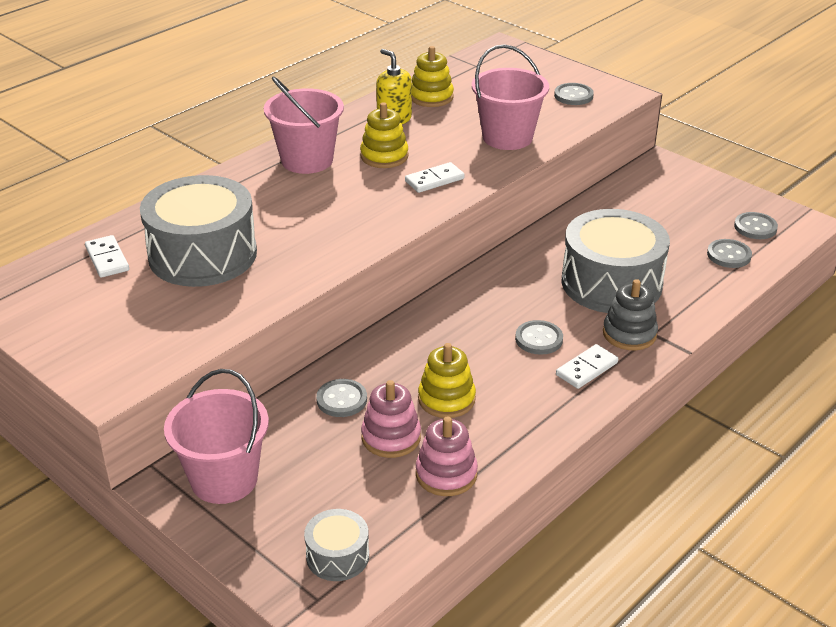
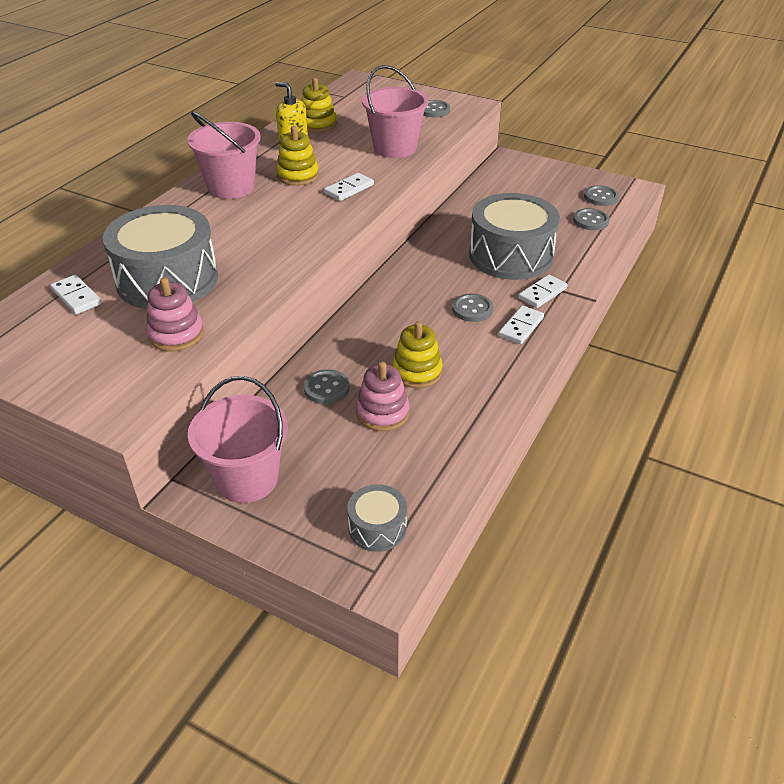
camera: 15 degrees left, 5 degrees up
pink stacking toy [416,416,478,496] -> pink stacking toy moved to [146,277,204,351]
grey stacking toy [603,279,658,350] -> white domino [518,274,568,308]

